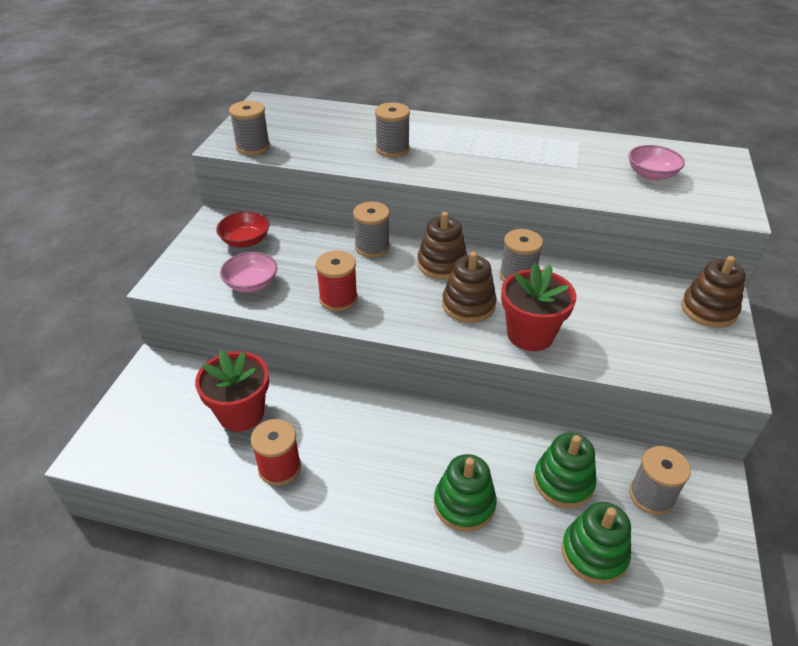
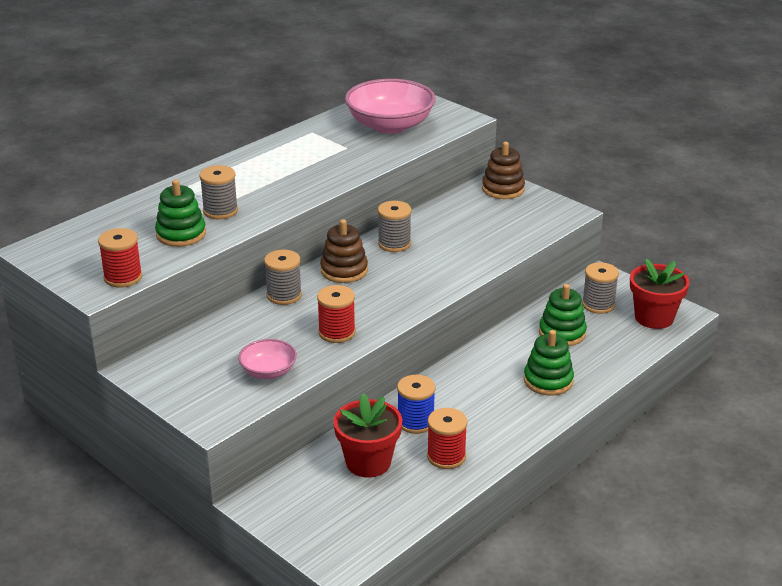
camera: 60 degrees left, 10 degrees down
red bowl [216,212,269,247] -> none
grey spool [229,101,270,155] -> red spool [98,228,142,288]
brown stacking toy [442,251,497,323] -> none
red flower pot [501,263,576,351] -> red flower pot moved to [630,259,690,329]
green stacking toy [562,502,631,584] -> green stacking toy moved to [155,179,206,247]
pink bowl [629,145,685,181] -> pink bowl [345,79,436,134], size x1.94
none -> blue spool [397,375,436,434]

